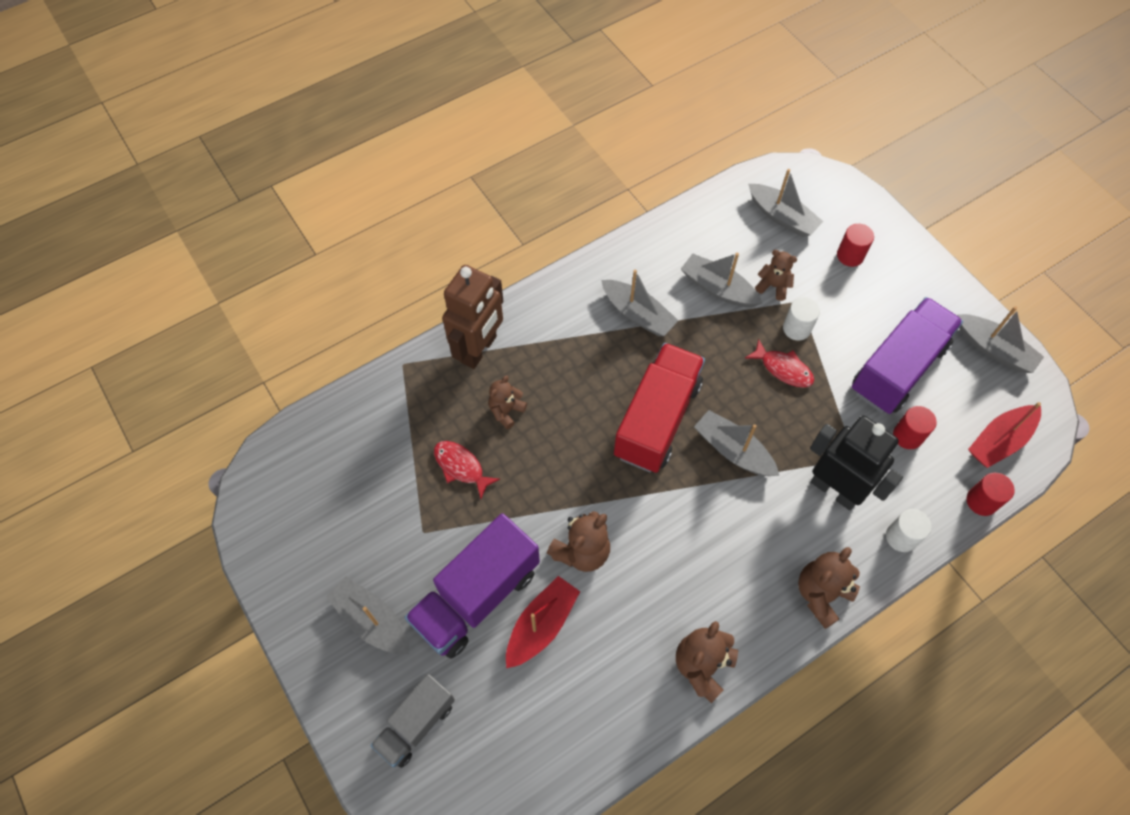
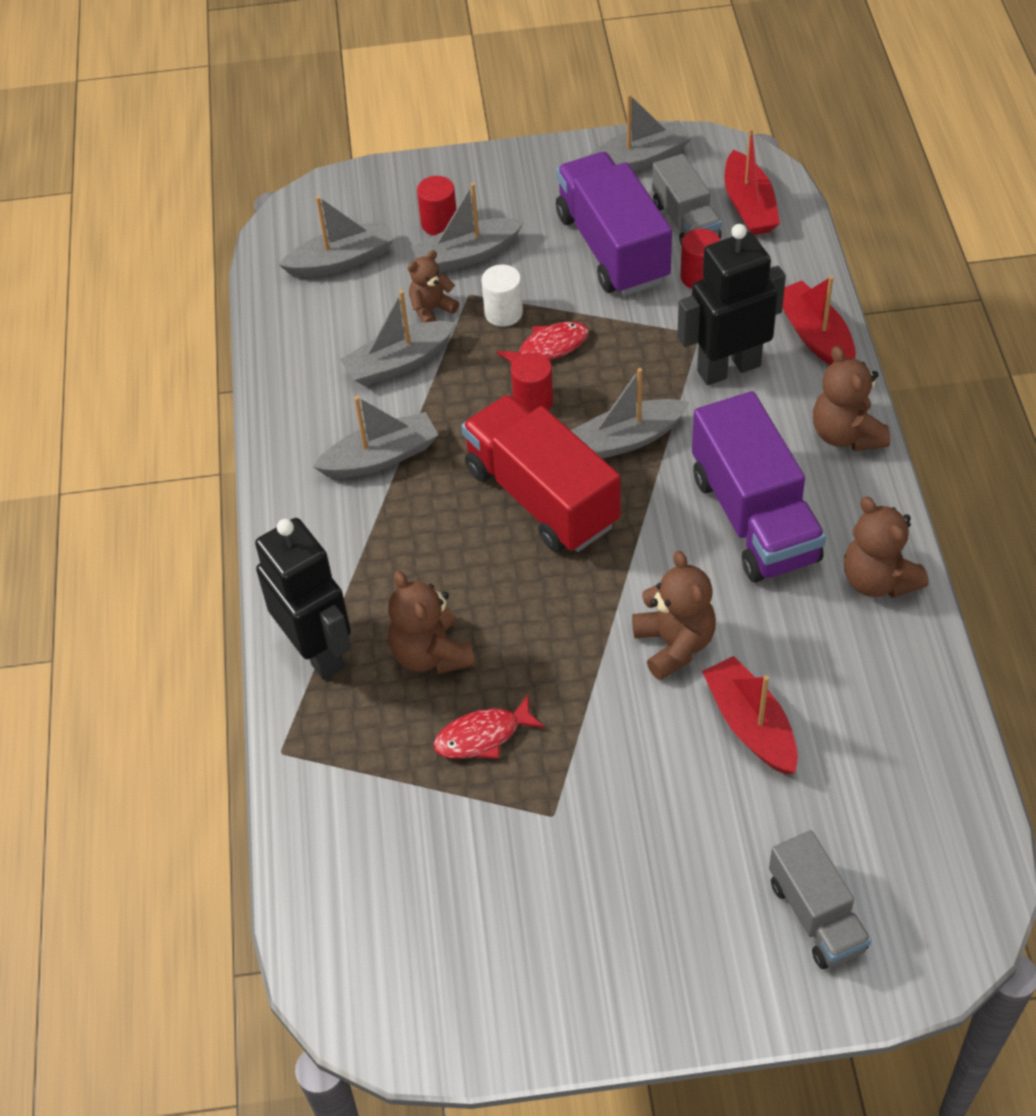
camera: 60 degrees left, 10 degrees down
grey boat [326,577,409,654] -> grey boat moved to [411,183,524,273]
purple truck [404,513,540,659] -> purple truck moved to [692,391,826,582]
brown robot [442,265,503,369] -> black robot [255,518,351,680]
brown teddy bear [488,376,527,429] -> brown teddy bear [388,571,475,674], size x1.52
white cylinder [886,509,931,552] -> red boat [782,276,856,365]
red cylinder [967,473,1015,516] -> red cylinder moved to [511,352,553,412]
none -> grey truck [652,154,722,246]

